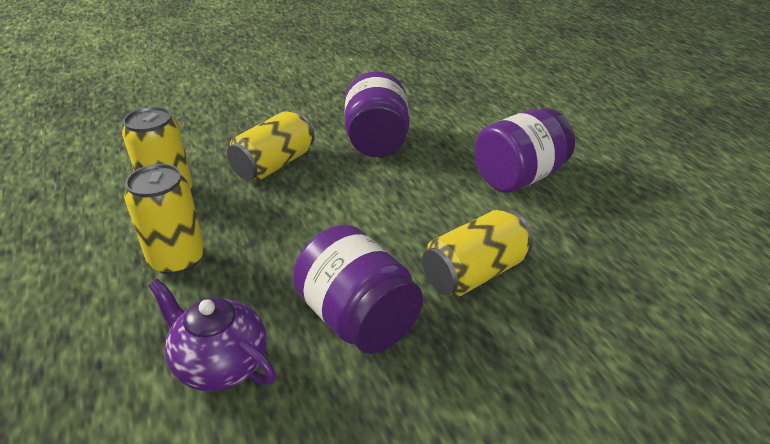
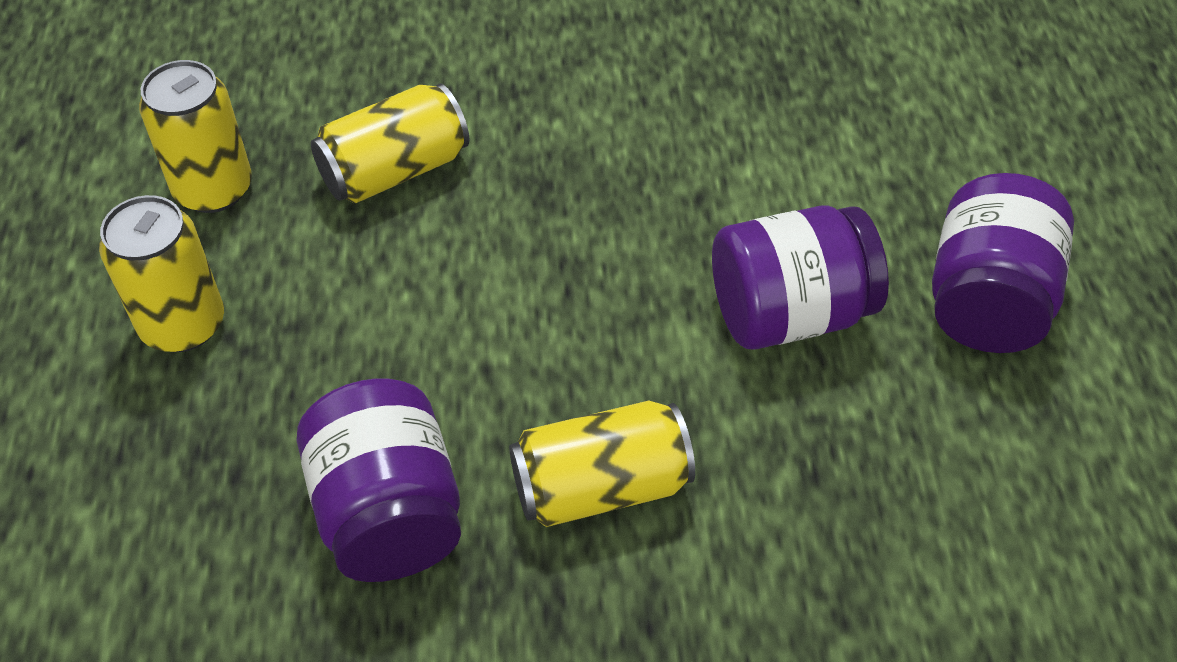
camera: 20 degrees right, 15 degrees up
purple teapot [148,279,276,391] -> none
purple jar [345,71,410,157] -> purple jar moved to [932,173,1074,353]

